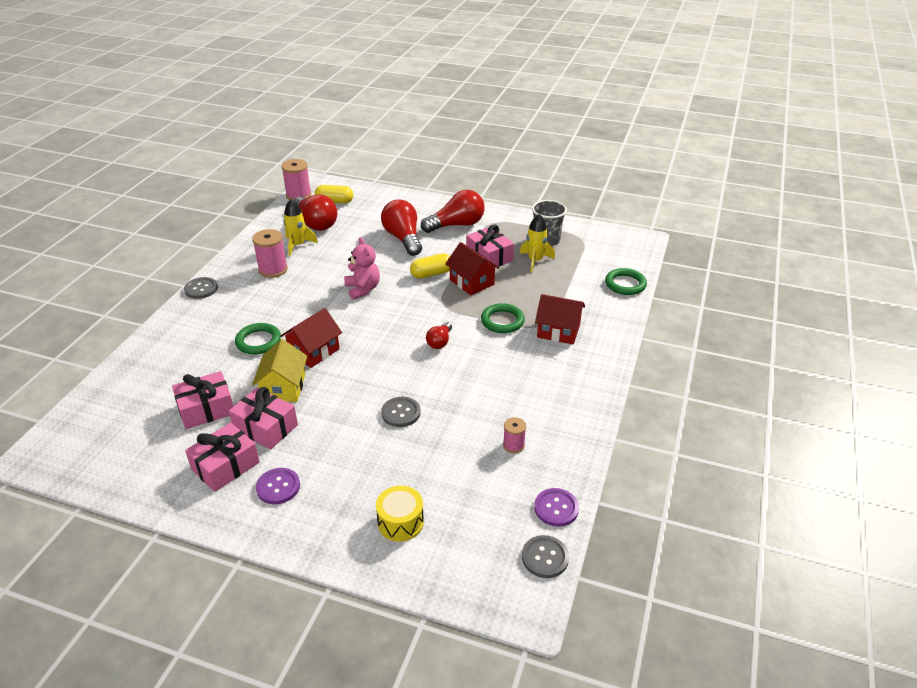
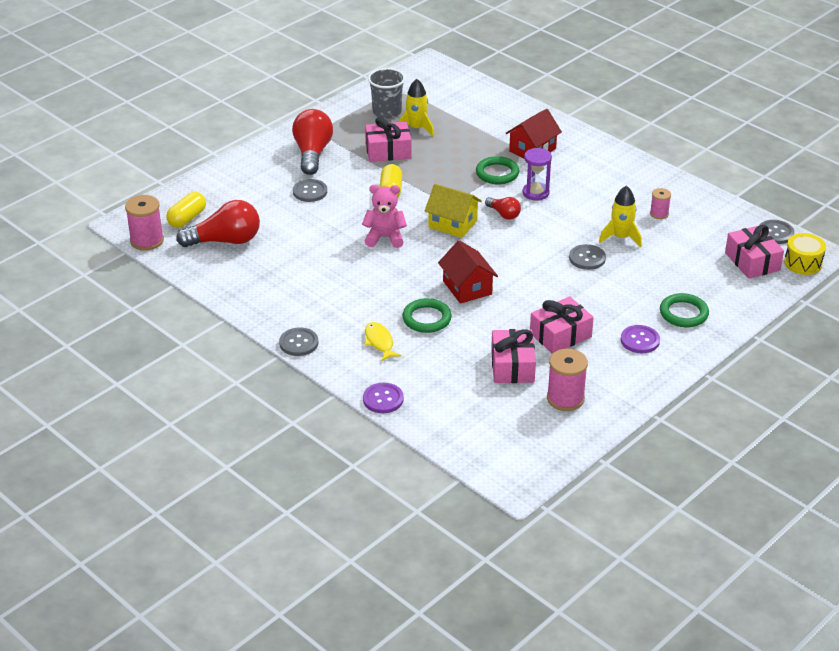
camera: 65 degrees left, 0 degrees up
pink gift [185,422,260,492] -> pink gift moved to [725,225,784,279]
pink spool [252,229,288,278] -> pink spool moved to [547,349,588,411]
yellow house [252,339,307,402] -> yellow house moved to [425,184,482,238]
yellow rocket [283,199,318,256] -> yellow rocket moved to [599,185,642,248]
yellow drum [376,486,424,542] -> yellow drum moved to [784,233,826,275]
red light bulb [381,199,422,256] -> grey button [293,179,327,202]
red house [445,242,499,295] -> none
purple button [534,488,579,527] -> purple button moved to [363,383,404,413]
green ring [605,268,647,295] -> green ring moved to [660,293,709,327]
none -> yellow fish [364,322,401,362]
none -> purple hourglass [523,148,552,201]

